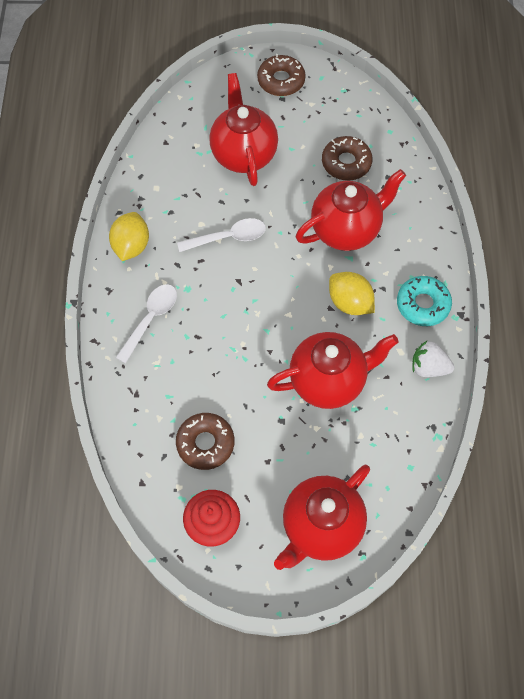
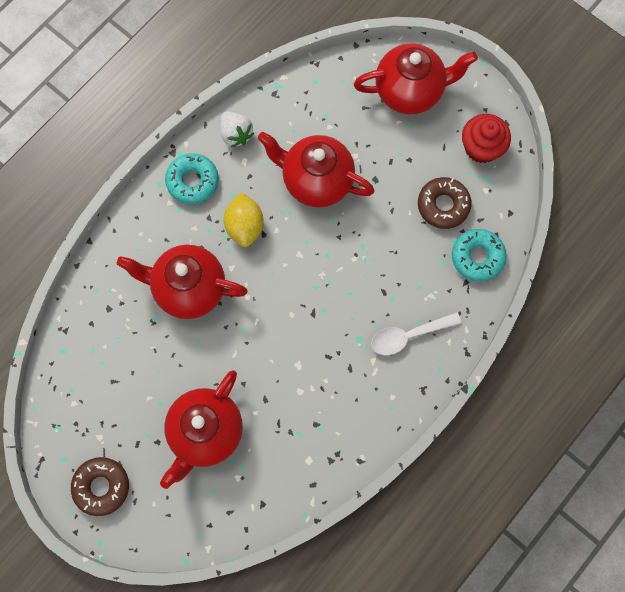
camera: 140 degrees left, 10 degrees up
yellow lemon [109,212,149,261] -> none
white spoon [177,218,266,252] -> none
brown donut [322,136,372,181] -> none
none -> turquoise donut [452,229,507,282]

